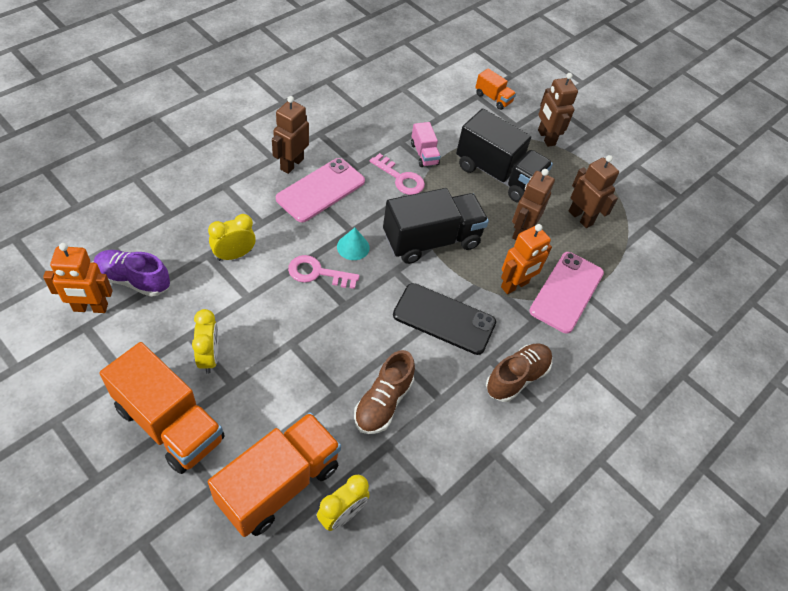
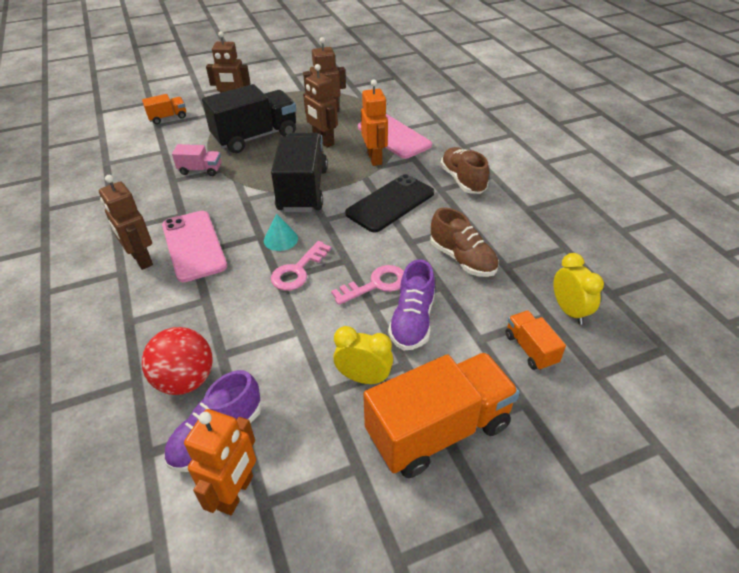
camera: 60 degrees left, 10 degrees down
yellow clock [208,214,256,261] -> none
orange truck [208,412,341,537] -> orange truck [505,311,566,371], size x0.48
pink key [370,153,425,195] -> pink key moved to [331,265,404,305]
none -> red ball [142,327,213,395]
none -> purple shoe [388,259,435,350]

